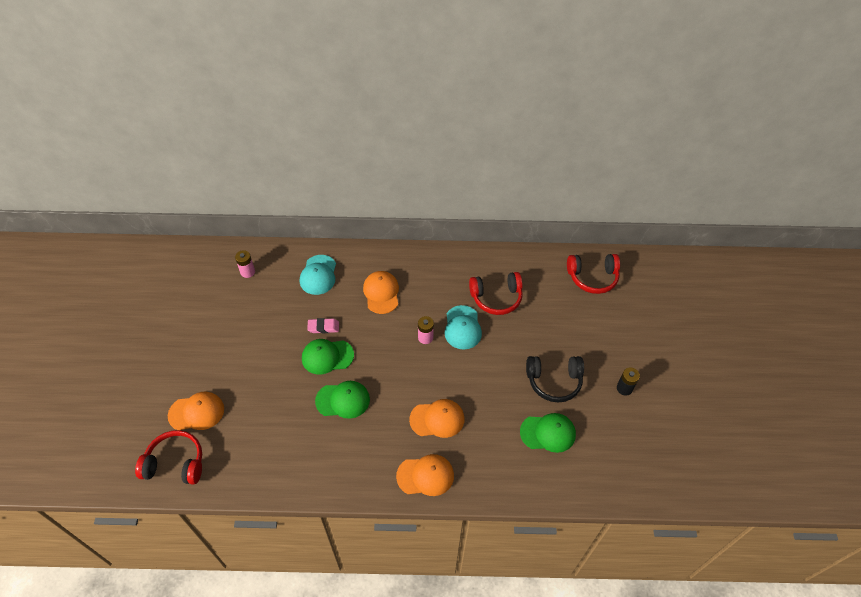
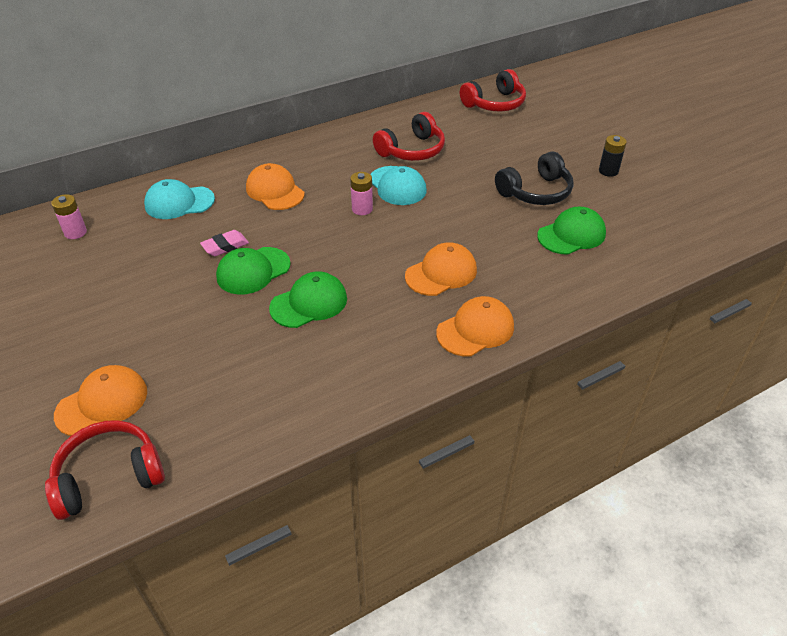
camera: 30 degrees left, 10 degrees down
turquoise cap [300,255,336,295] -> turquoise cap turned 105 degrees clockwise [144,179,215,219]

